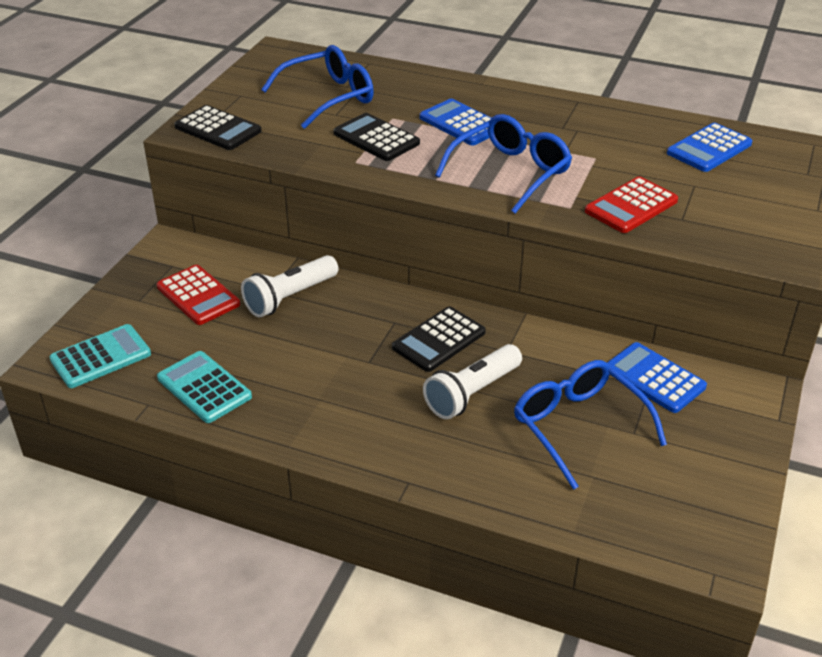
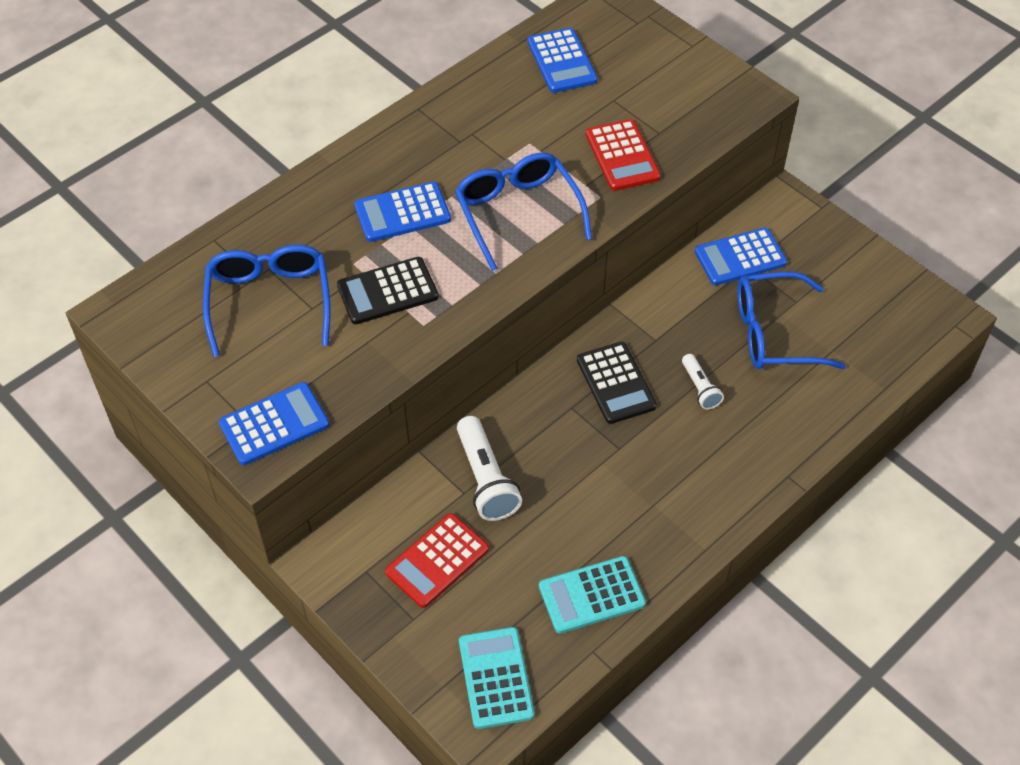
camera: 65 degrees left, 15 degrees up
red calculator [157,265,240,325] -> red calculator turned 150 degrees clockwise [385,513,489,608]
black calculator [174,105,261,150] -> blue calculator [219,382,330,465]
white flashlight [423,344,522,419] -> white flashlight [682,354,724,410], size x0.58

